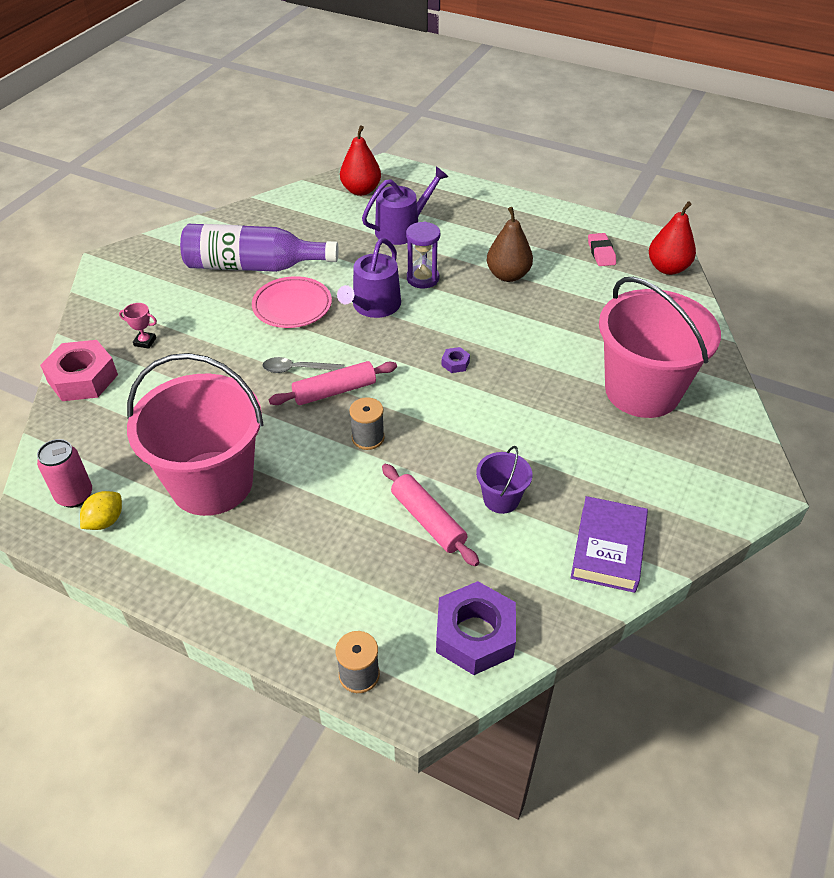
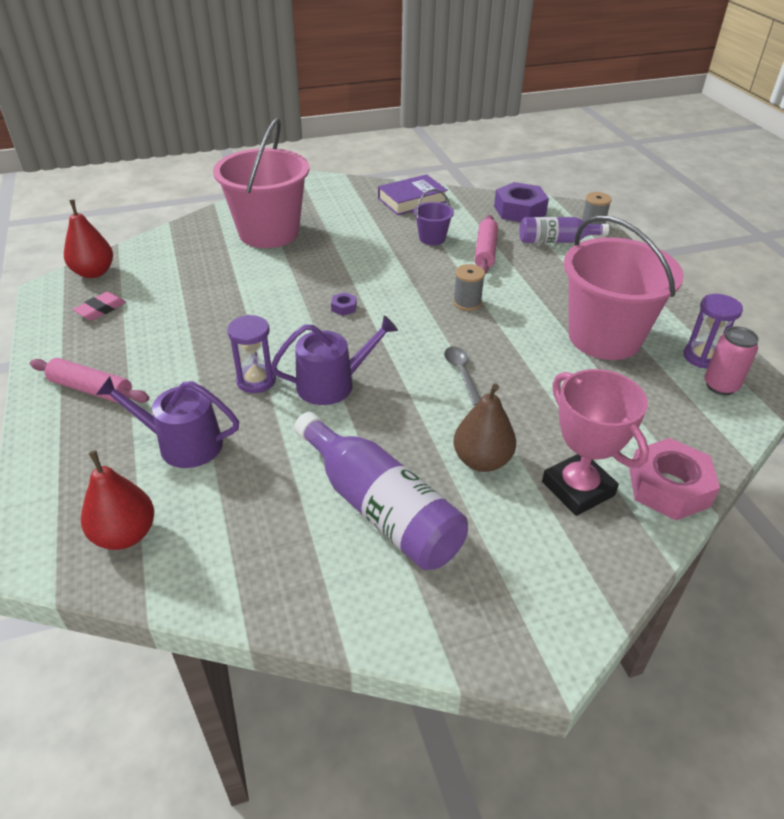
camera: 135 degrees left, 5 degrees down
yellow lemon [80,491,122,530] -> purple hourglass [683,294,743,368]
pink trophy [119,303,157,349] -> pink trophy [542,369,649,516], size x2.41
pink plate [252,276,332,328] -> none
grey spoon [263,357,344,373] -> grey spoon turned 150 degrees counterclockwise [444,346,481,406]
pink rolling pin [269,361,397,405] -> pink rolling pin moved to [30,358,149,403]
brown pear [487,207,533,282] -> brown pear moved to [454,384,516,472]
none -> purple bottle [520,217,609,243]

